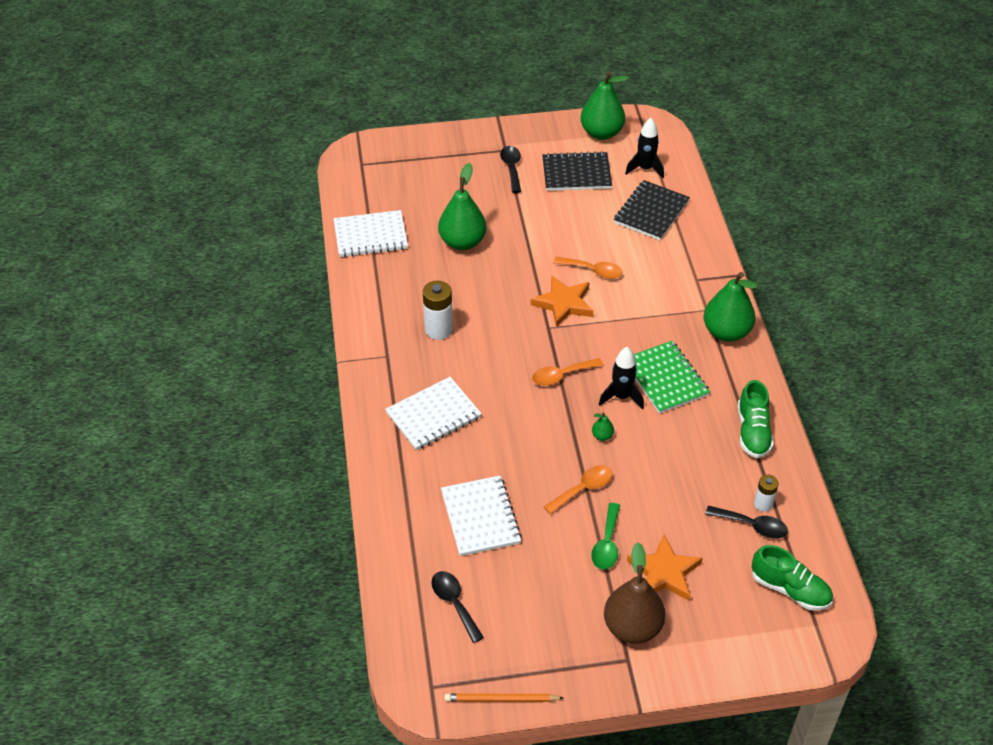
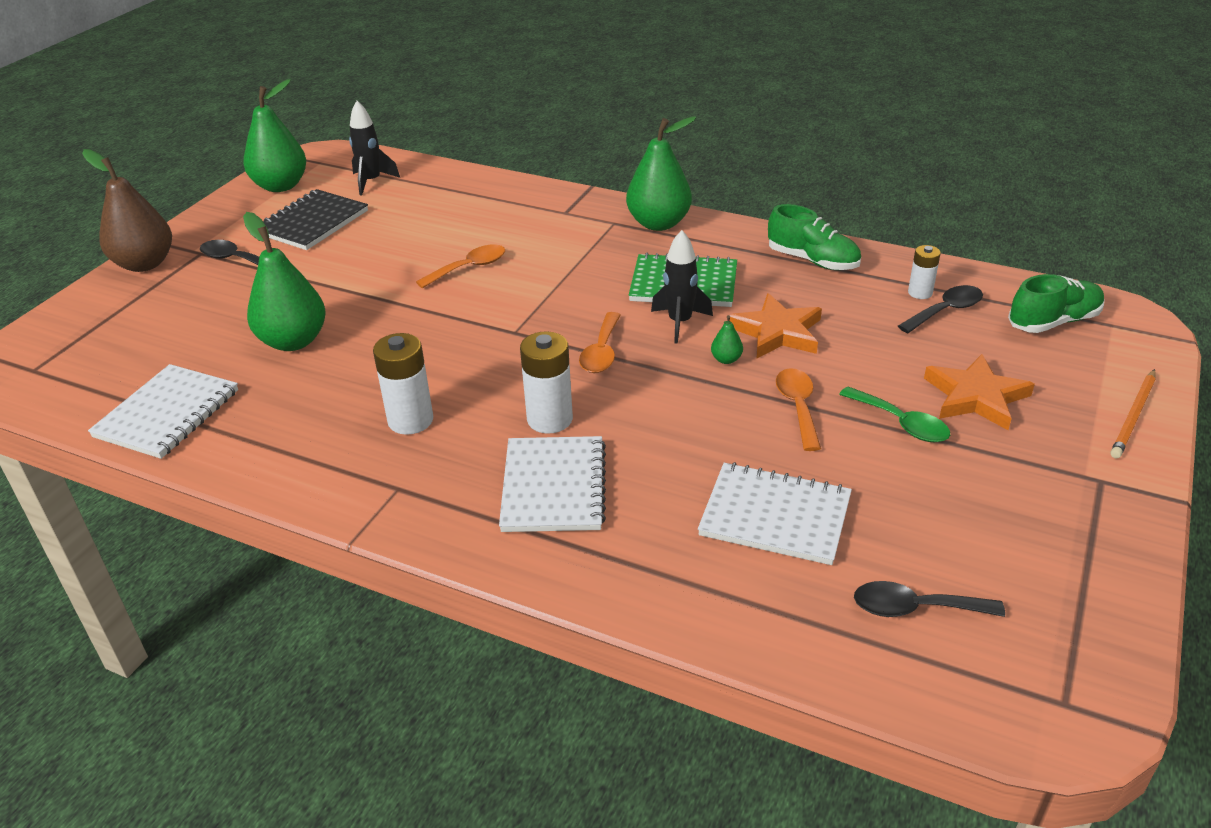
camera: 55 degrees left, 10 degrees down
orange pencil [445,693,563,702] -> orange pencil moved to [1110,369,1156,459]
orange star [531,275,593,328] -> orange star moved to [729,293,822,358]
brown pear [604,542,665,644] -> brown pear moved to [82,149,172,272]
black notebook [614,180,690,240] -> none
none -> white battery [520,331,573,434]

